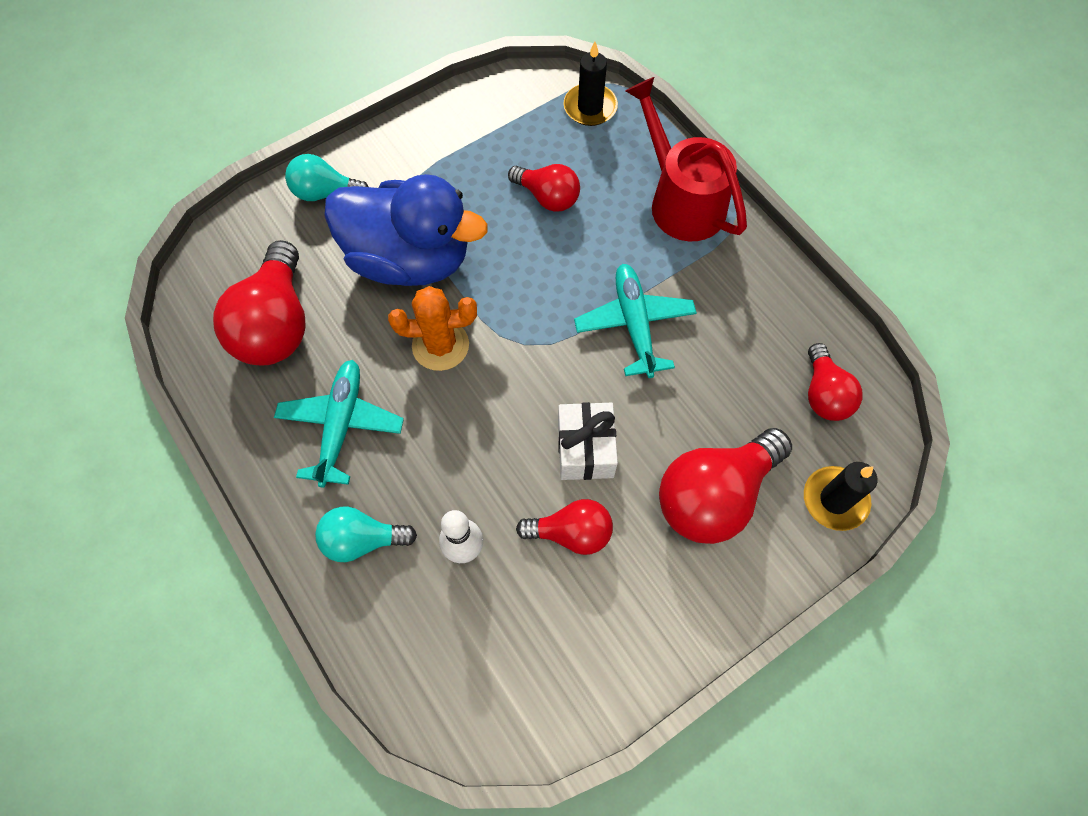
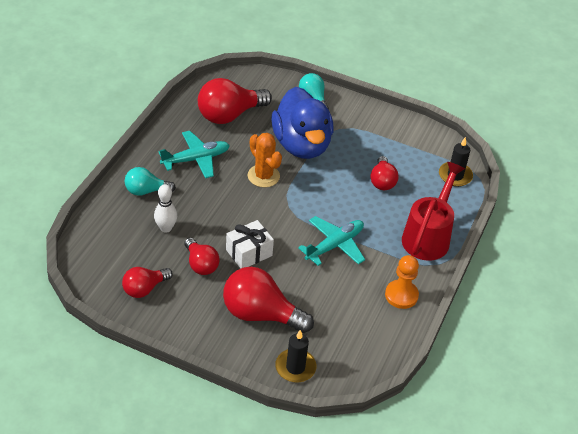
camera: 55 degrees right, 20 degrees down
turquoise light bulb [315,507,417,562] -> turquoise light bulb turned 60 degrees counterclockwise [125,167,176,196]
red light bulb [808,343,863,421] -> red light bulb moved to [122,267,173,298]
none -> orange pawn [385,255,419,309]

